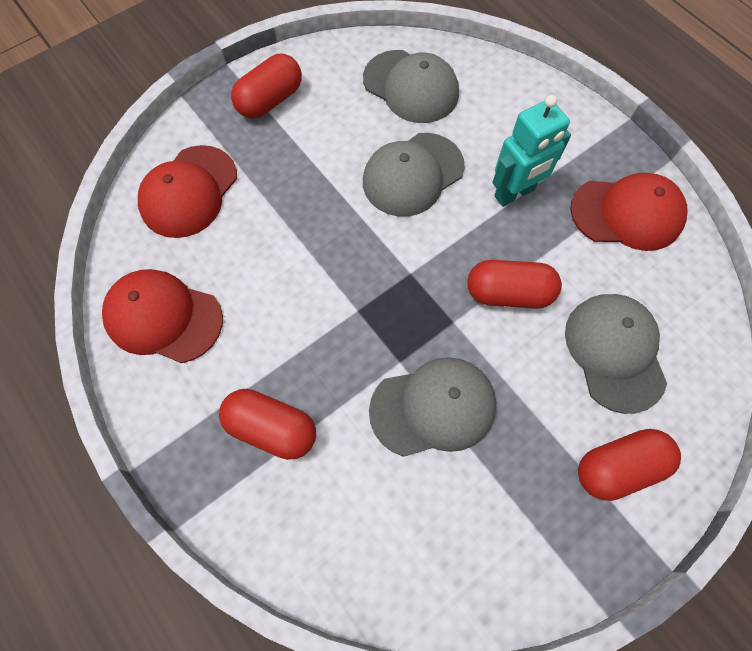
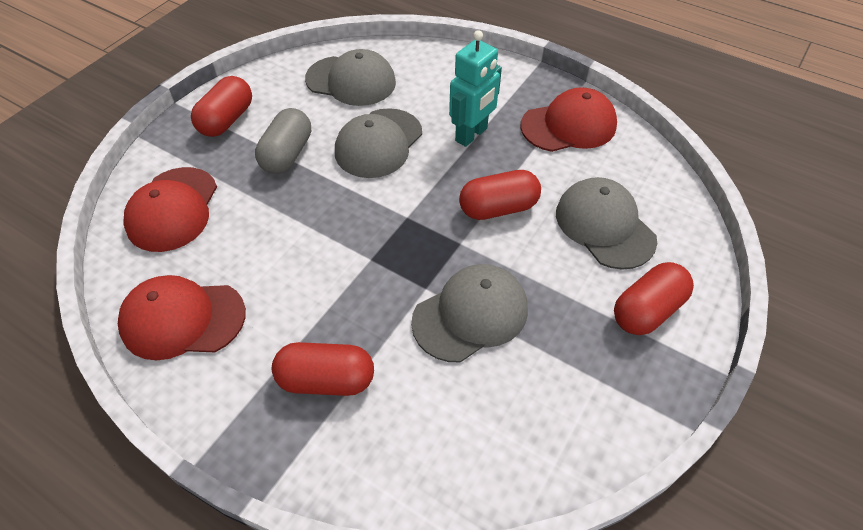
camera: 20 degrees left, 15 degrees down
none -> grey capsule [255,108,311,174]

